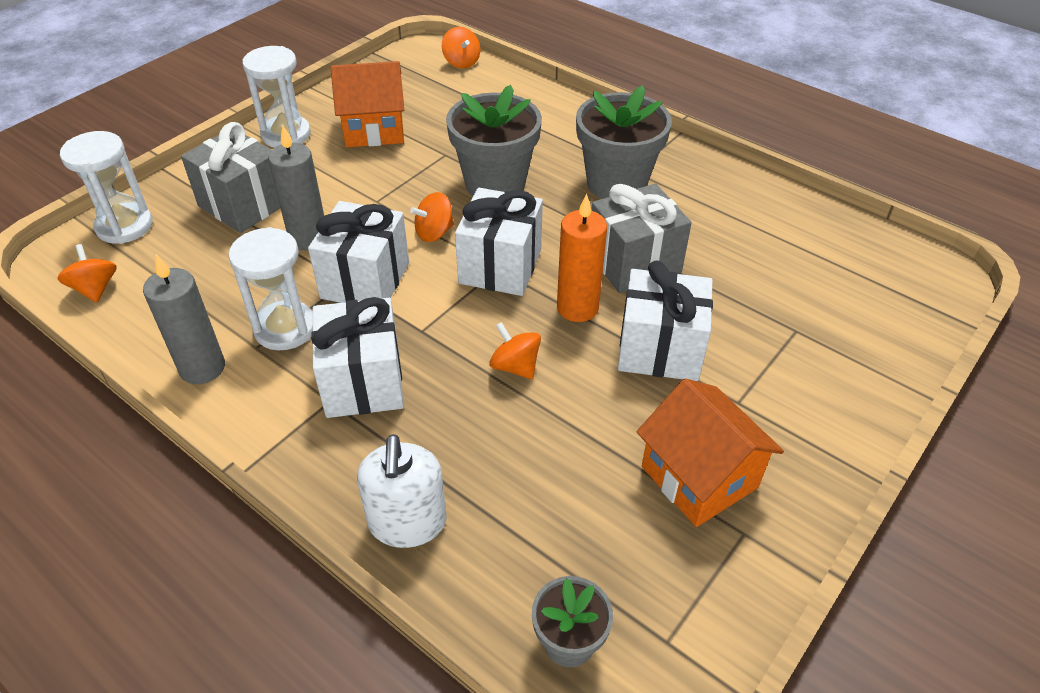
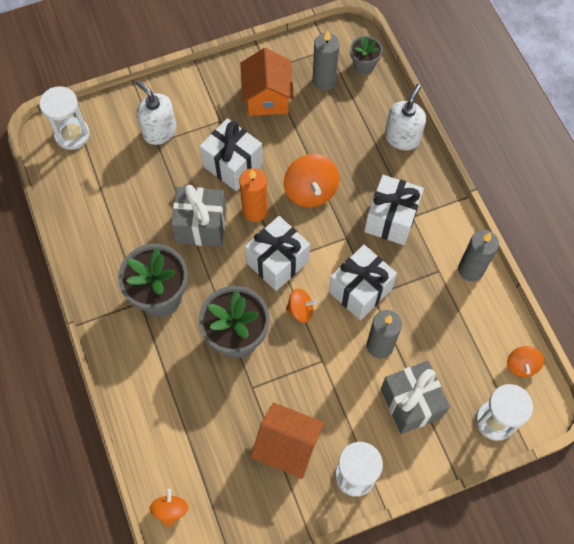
camera: 150 degrees left, 20 degrees up
white hourglass [228,227,313,350] -> white hourglass moved to [40,86,90,150]
orange spinning top [489,322,541,379] -> orange spinning top [284,154,339,207], size x1.69
none -> white soap dispenser [136,80,176,145]
none -> grey candle [312,30,340,91]

